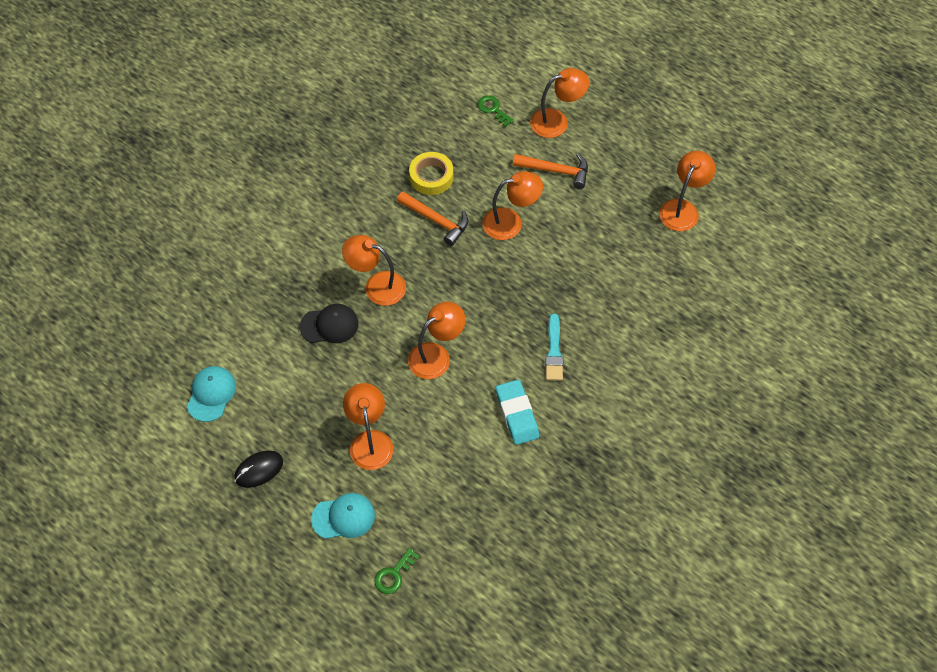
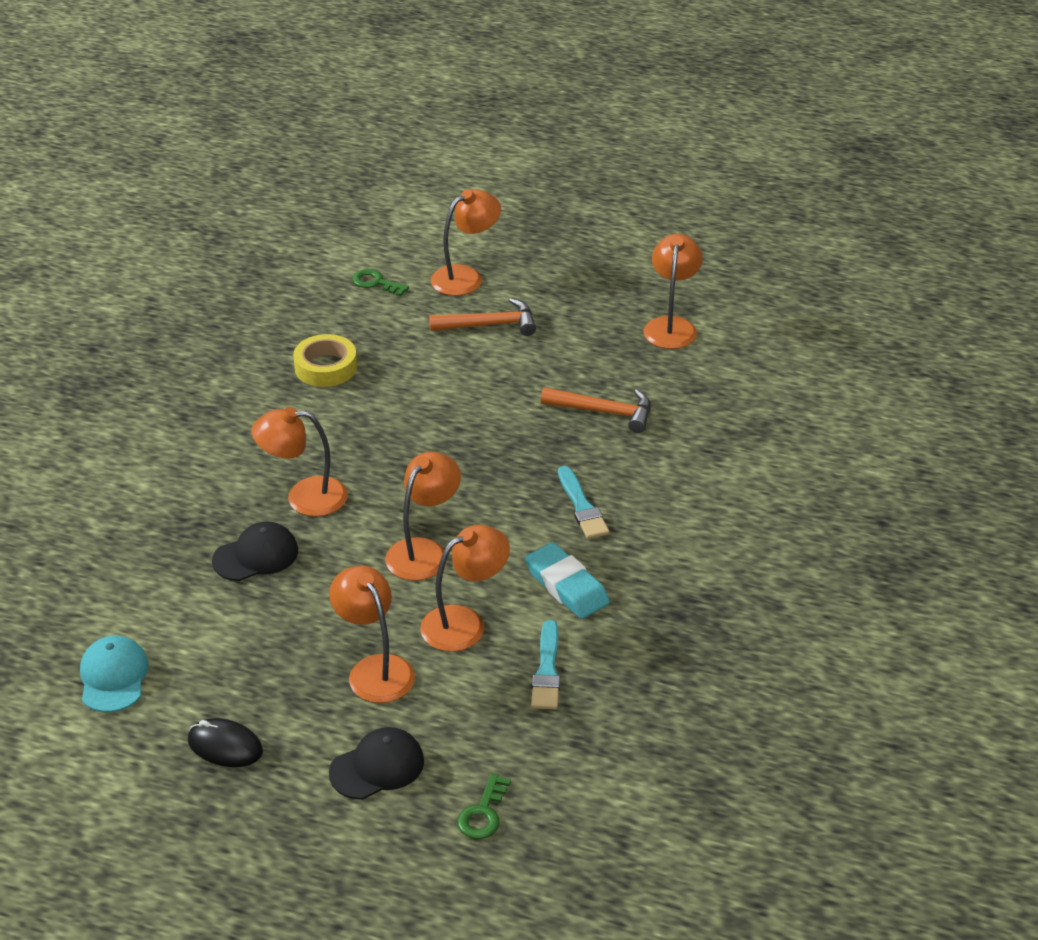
camera: 20 degrees left, 20 degrees down
black mouse [234,451,283,488] -> black mouse turned 75 degrees clockwise [188,718,263,767]
turquoise cap [311,493,375,539] -> black cap [329,727,424,800]
orange hammer [397,192,468,246] -> orange hammer moved to [541,387,651,433]
orange lamp [482,171,543,240] -> orange lamp moved to [420,525,510,652]
none -> turquoise brush [531,620,560,709]

